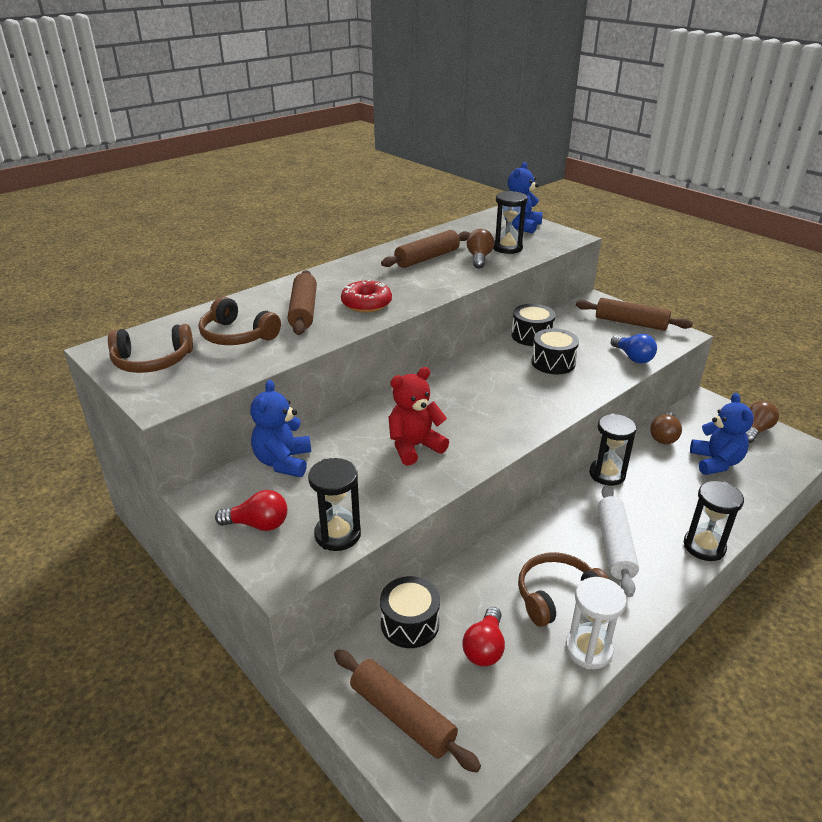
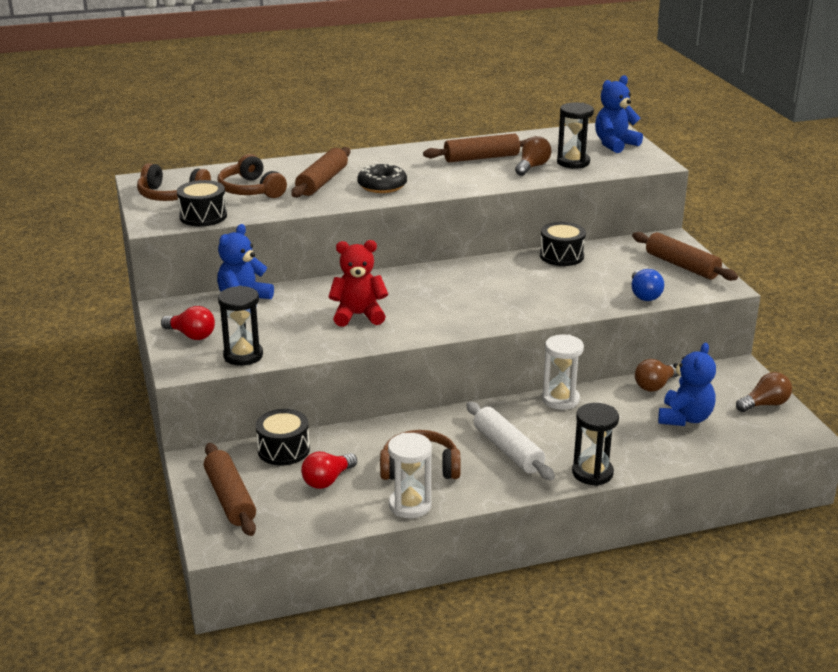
camera: 25 degrees right, 5 degrees down
red donut [341,280,392,312] -> black donut [357,164,407,193]
black drum [531,328,579,374] -> black drum moved to [177,180,227,227]
black hourglass [589,413,637,486] -> white hourglass [542,335,584,410]
white rolling pin [597,485,639,597] -> white rolling pin turned 60 degrees counterclockwise [466,402,555,480]

